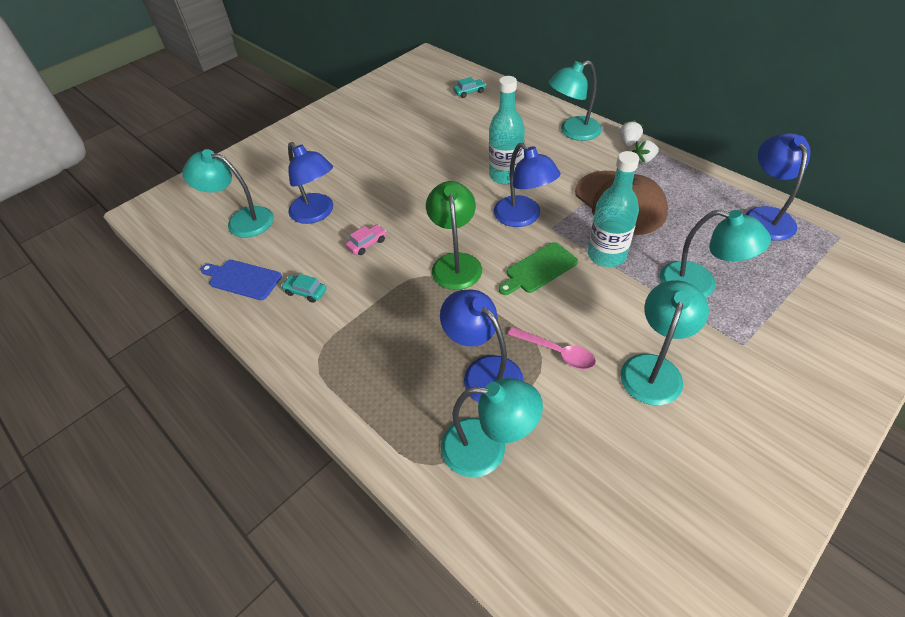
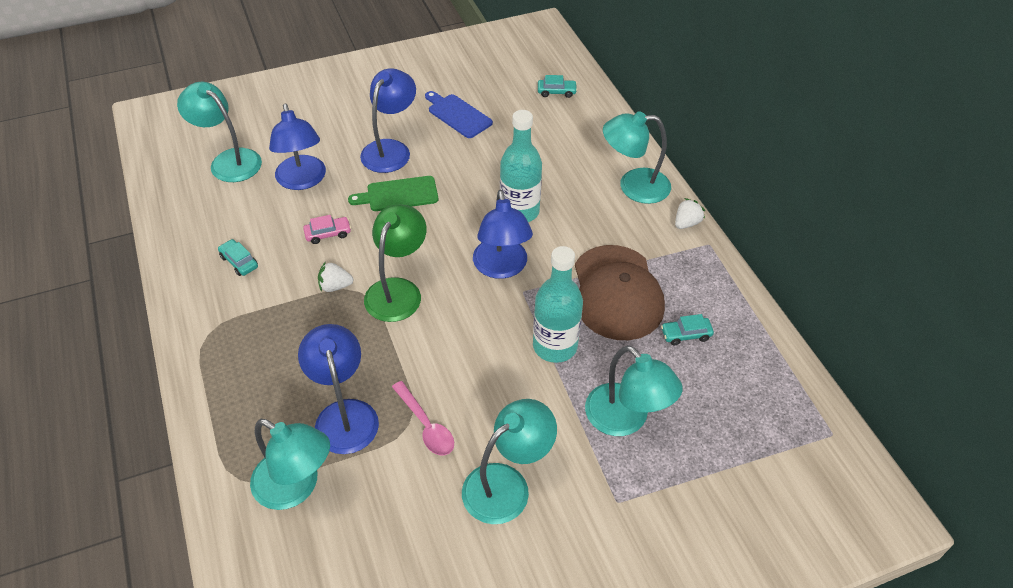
camera: 20 degrees right, 0 degrees up
blue cutting board [200,260,282,300] -> blue cutting board moved to [425,91,493,138]
green cutting board [499,242,578,295] -> green cutting board moved to [348,176,438,211]
white strawberry [632,140,659,163] -> white strawberry moved to [318,261,354,292]
blue lamp [745,133,811,241] -> blue lamp moved to [360,68,416,173]
none -> turquoise car [661,314,714,345]

